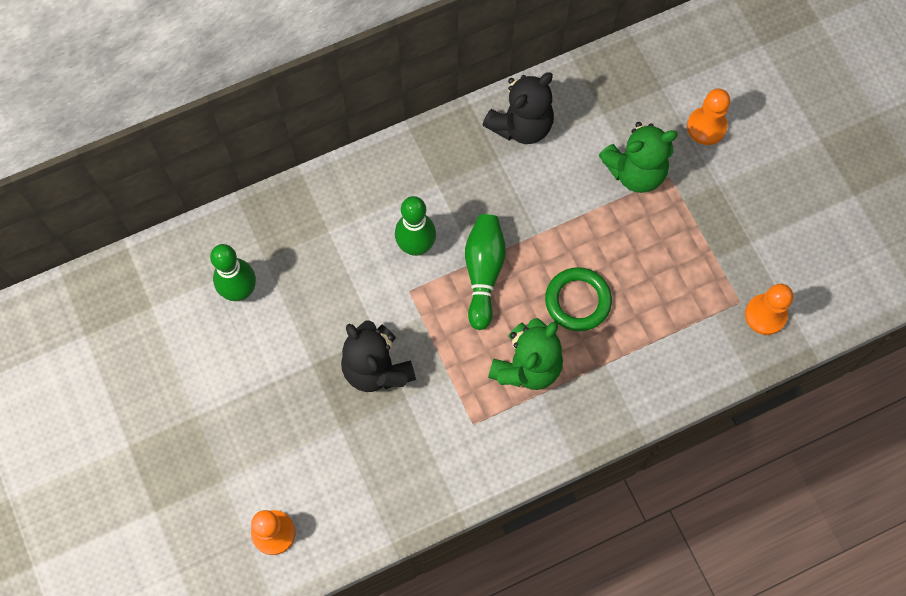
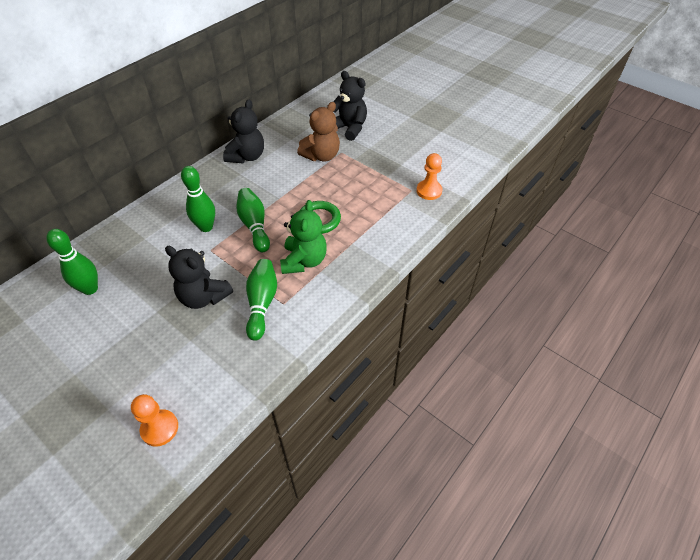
camera: 25 degrees left, 20 degrees down
green teddy bear [599,122,678,193] -> brown teddy bear [297,102,340,161]
orange pawn [687,88,730,145] -> black teddy bear [333,71,367,141]
none -> green bowling pin [246,259,277,341]

